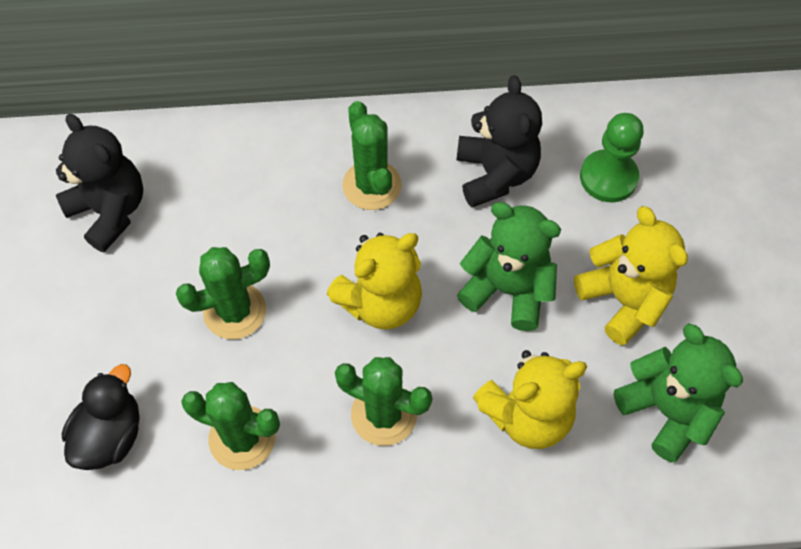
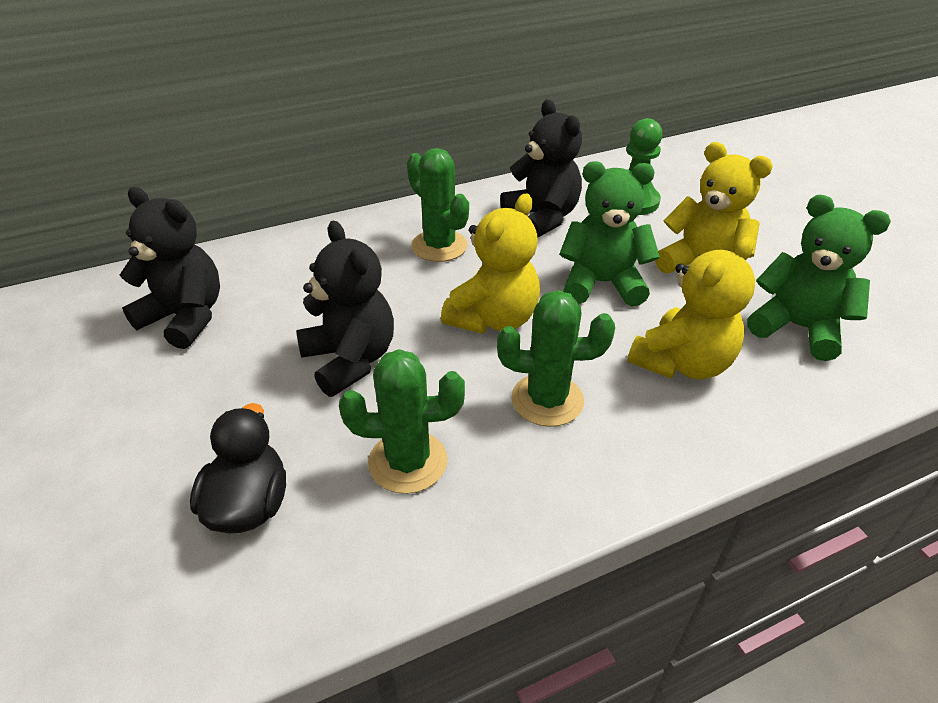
camera: 20 degrees left, 20 degrees down
green cactus [176,247,270,339] -> black teddy bear [296,221,394,397]

